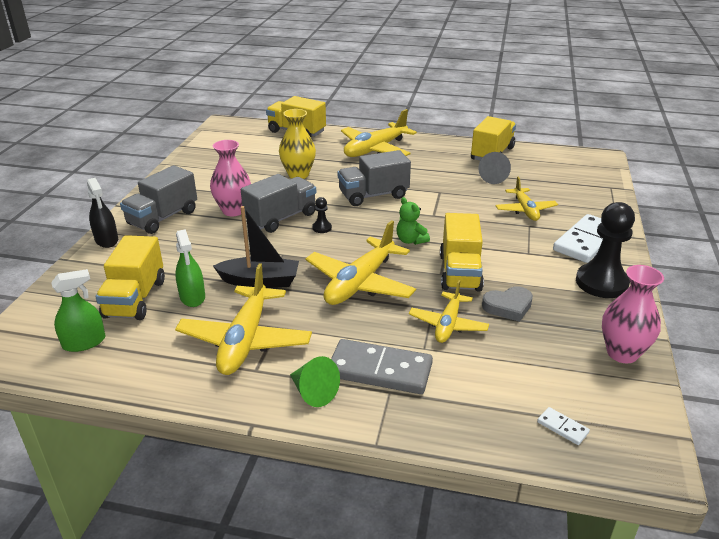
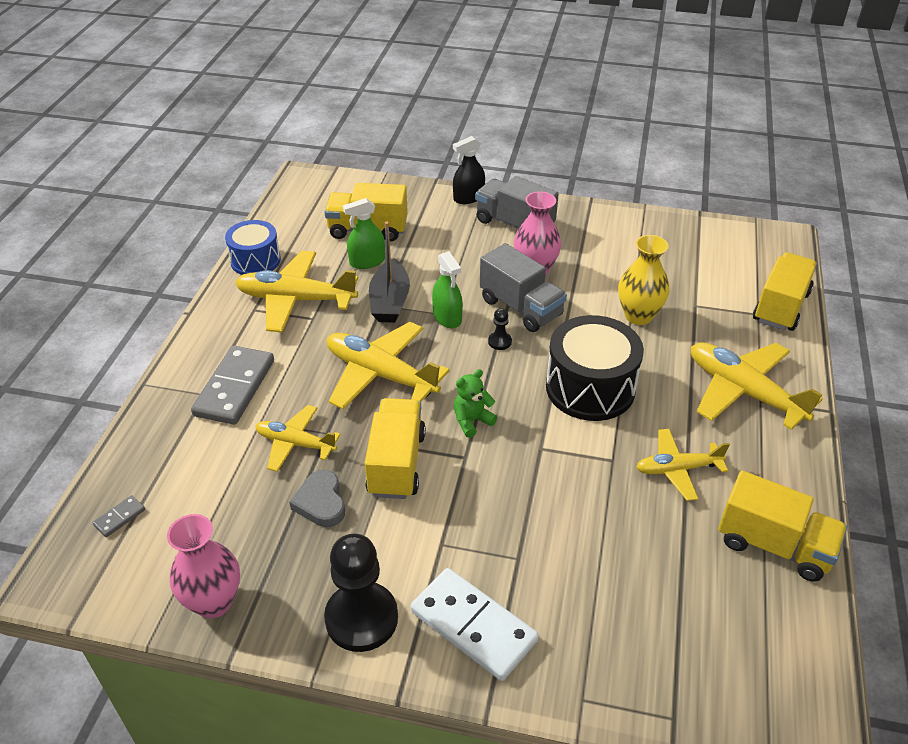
camera: 90 degrees right, 10 degrees up
green spray bottle [51,269,105,352] -> green spray bottle moved to [432,251,463,328]
green cone [290,356,340,407] -> none
grey truck [338,150,411,206] -> black drum [546,315,644,421]
yellow truck [440,213,484,292] -> yellow truck turned 90 degrees clockwise [365,398,426,499]
grey cone [478,152,511,184] -> none
yellow plane [495,177,558,221] -> yellow plane moved to [636,429,730,501]
white domino [537,407,590,445] -> grey domino [93,495,145,537]
none -> blue drum [225,220,281,275]

